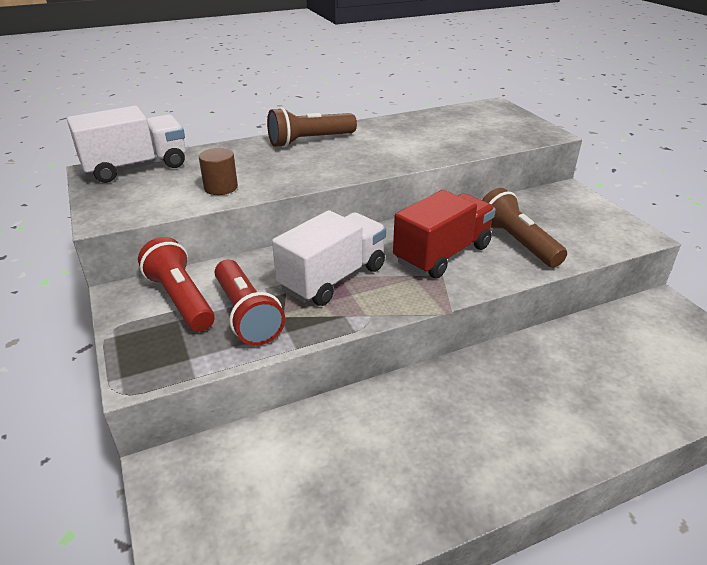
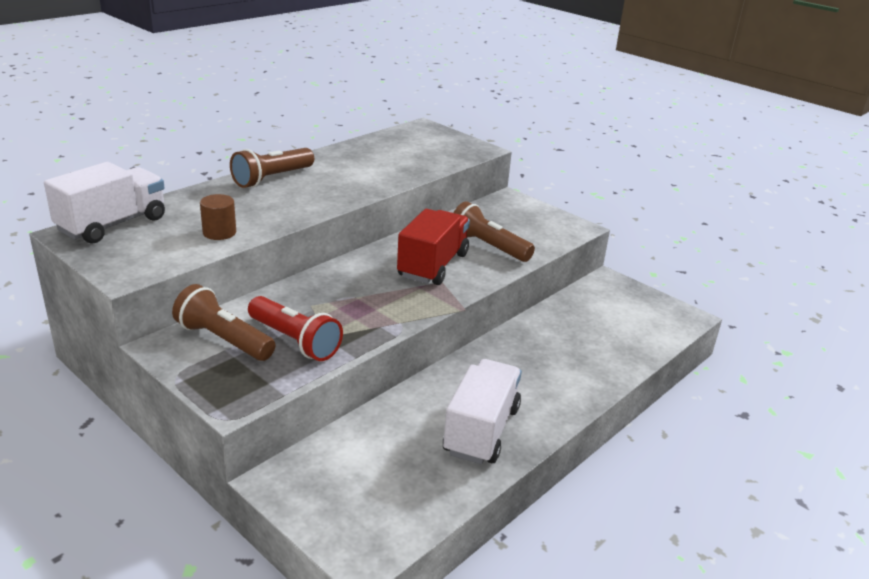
camera: 25 degrees left, 5 degrees down
red flashlight [138,237,215,332] -> brown flashlight [172,284,275,361]
white truck [272,210,386,306] -> white truck moved to [443,359,522,464]

